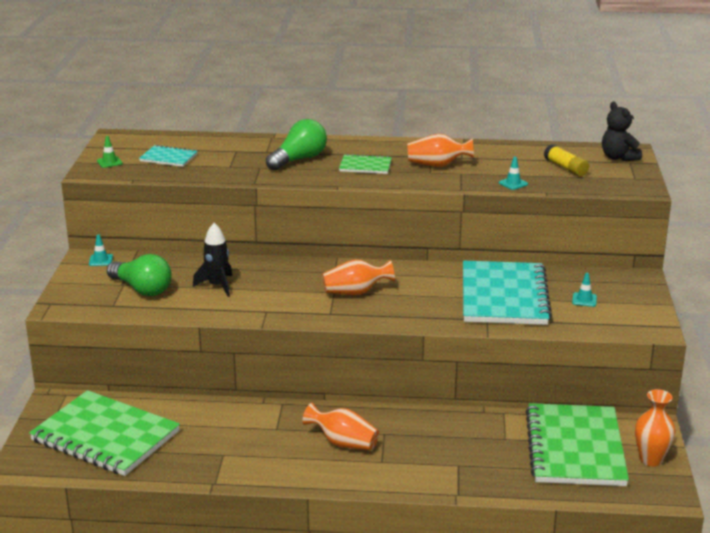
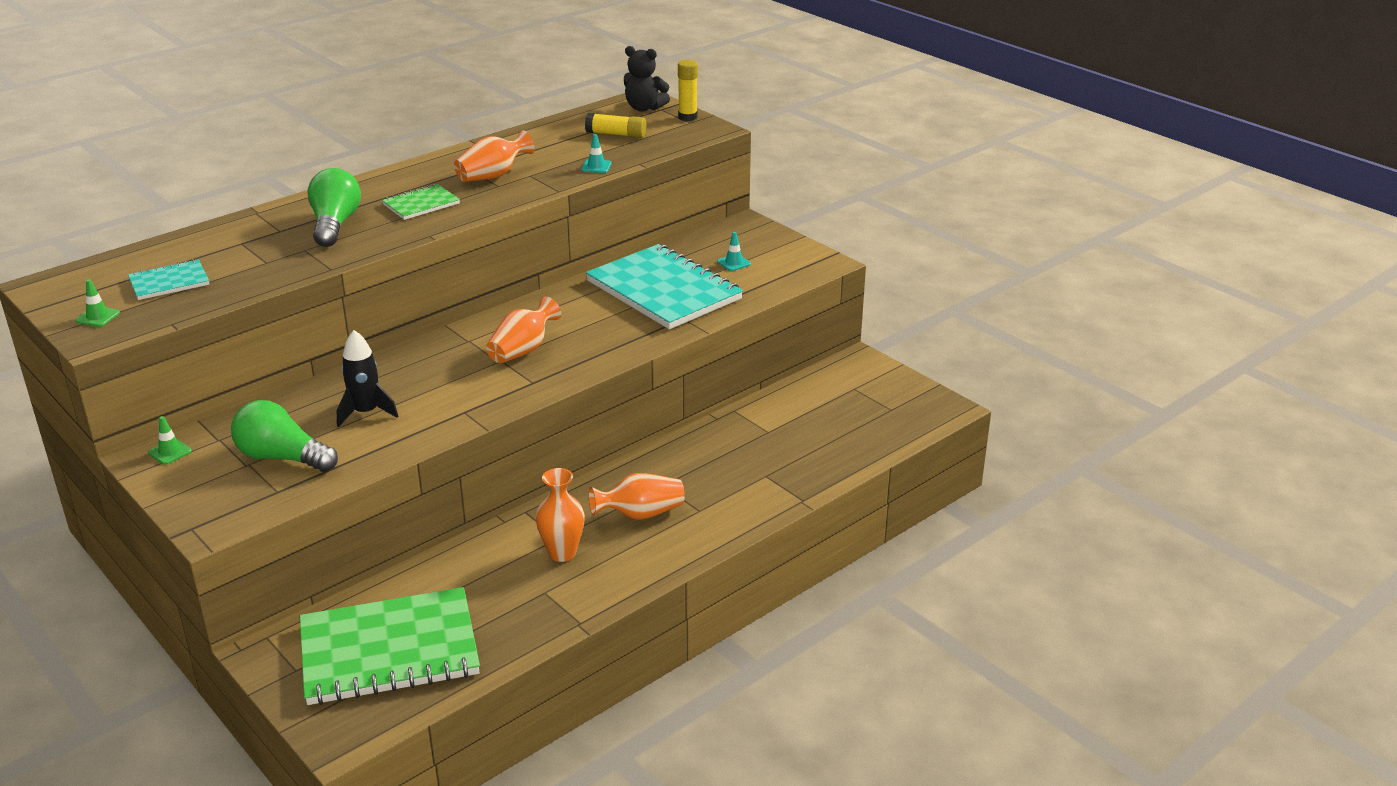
camera: 45 degrees left, 5 degrees up
turquoise traffic cone [89,234,113,266] -> green traffic cone [148,416,192,465]
green light bulb [107,254,172,296] -> green light bulb turned 150 degrees counterclockwise [231,400,338,472]
green notebook [526,403,629,486] -> none
orange vase [635,389,675,467] -> orange vase moved to [535,468,585,562]
none -> yellow glue stick [678,60,698,121]

